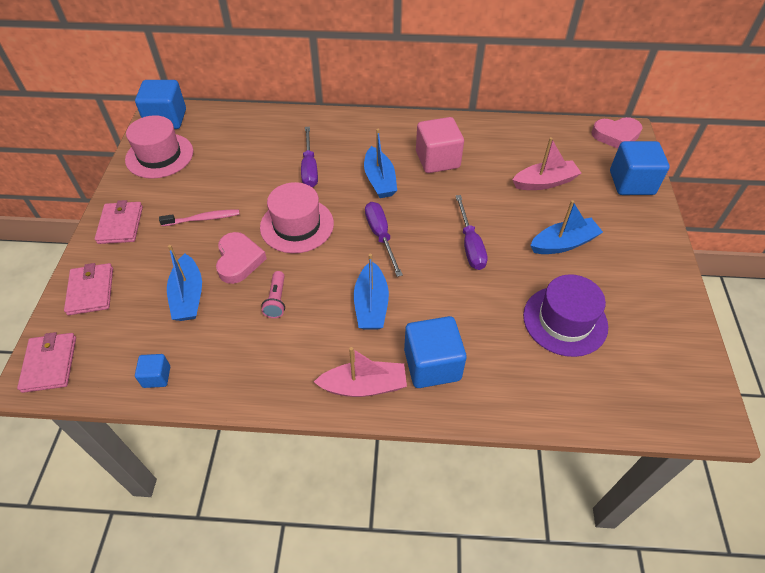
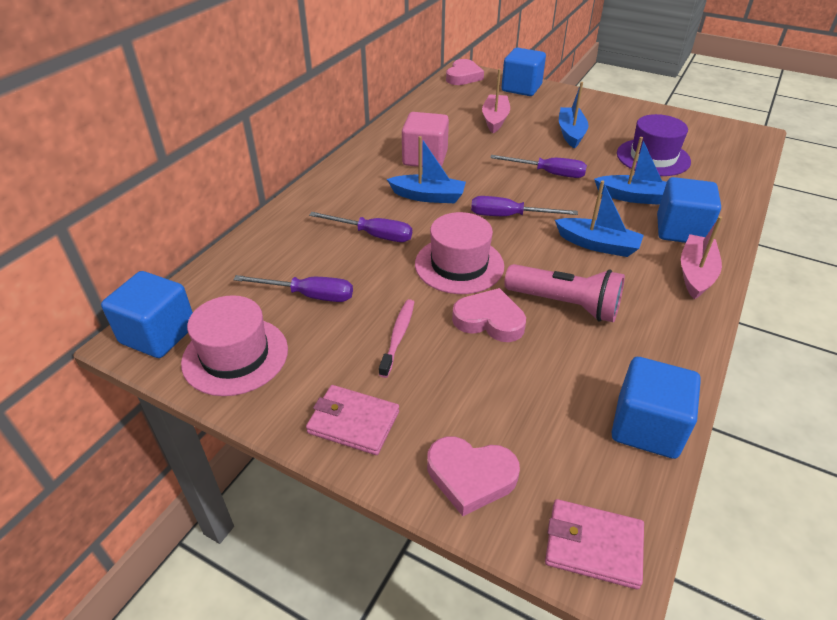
camera: 65 degrees left, 10 degrees down
pink wallet [64,263,113,315] -> pink heart [427,436,520,516]
blue cube [135,354,170,388] -> blue cube [611,357,701,459], size x1.99
blue boat [167,245,202,321] -> blue boat moved to [594,137,667,205]
pink flashlight [262,271,285,318] -> pink flashlight [504,264,625,322], size x1.88
none -> purple screwdriver [233,275,353,302]

